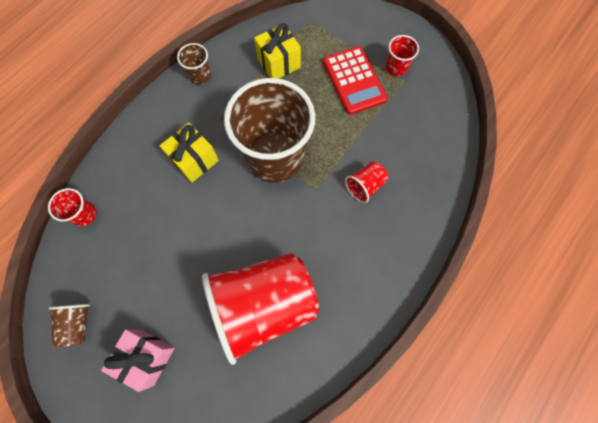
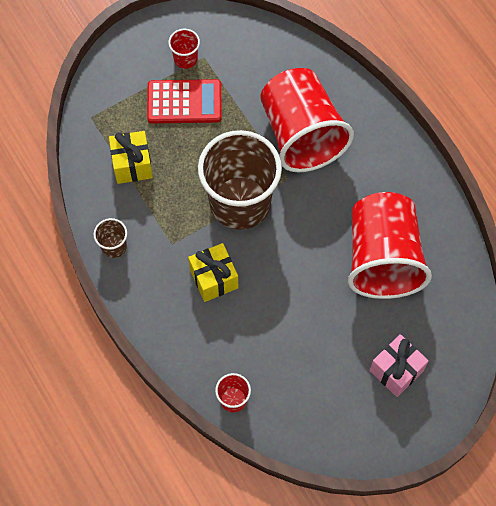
camera: 70 degrees left, 5 degrees down
brown cup [48,304,90,347] -> none
red cup [345,161,388,203] -> red cup [261,68,354,172], size x2.42

